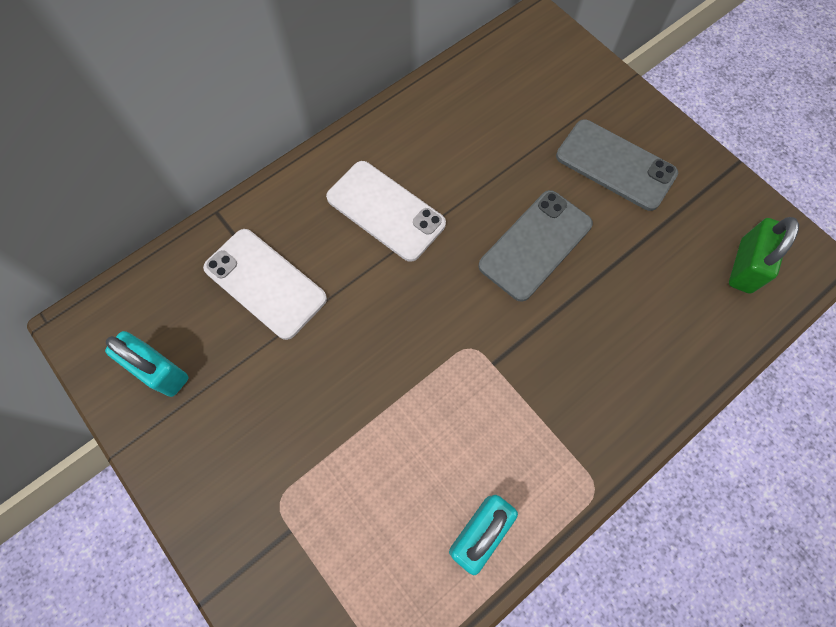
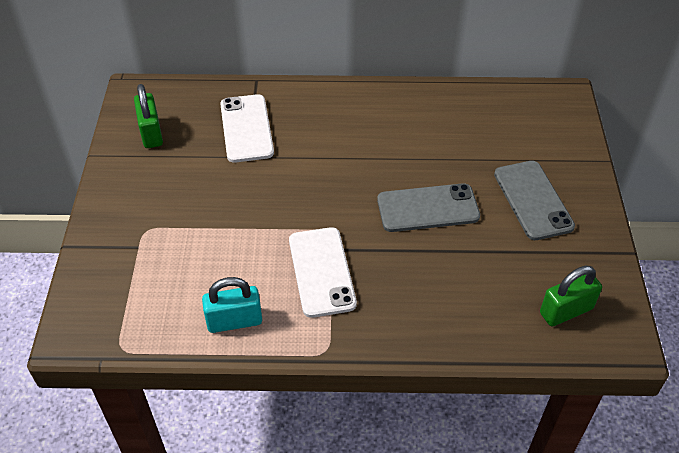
camera: 40 degrees right, 20 degrees down
turquoise padlock [105,331,189,397] -> green padlock [134,84,163,148]
white phone [326,161,446,262] -> white phone moved to [289,227,357,318]

